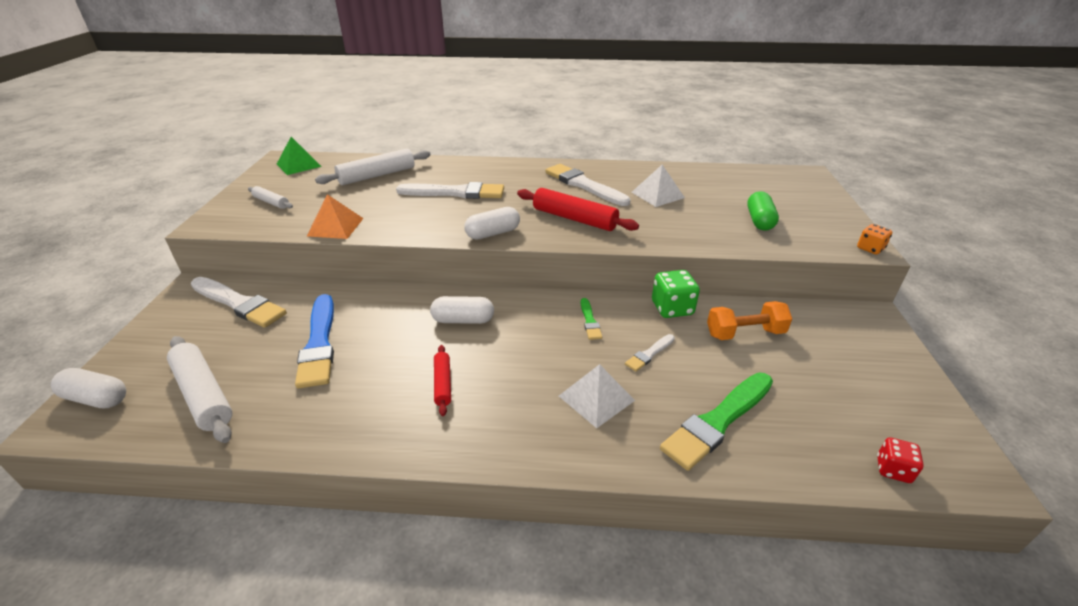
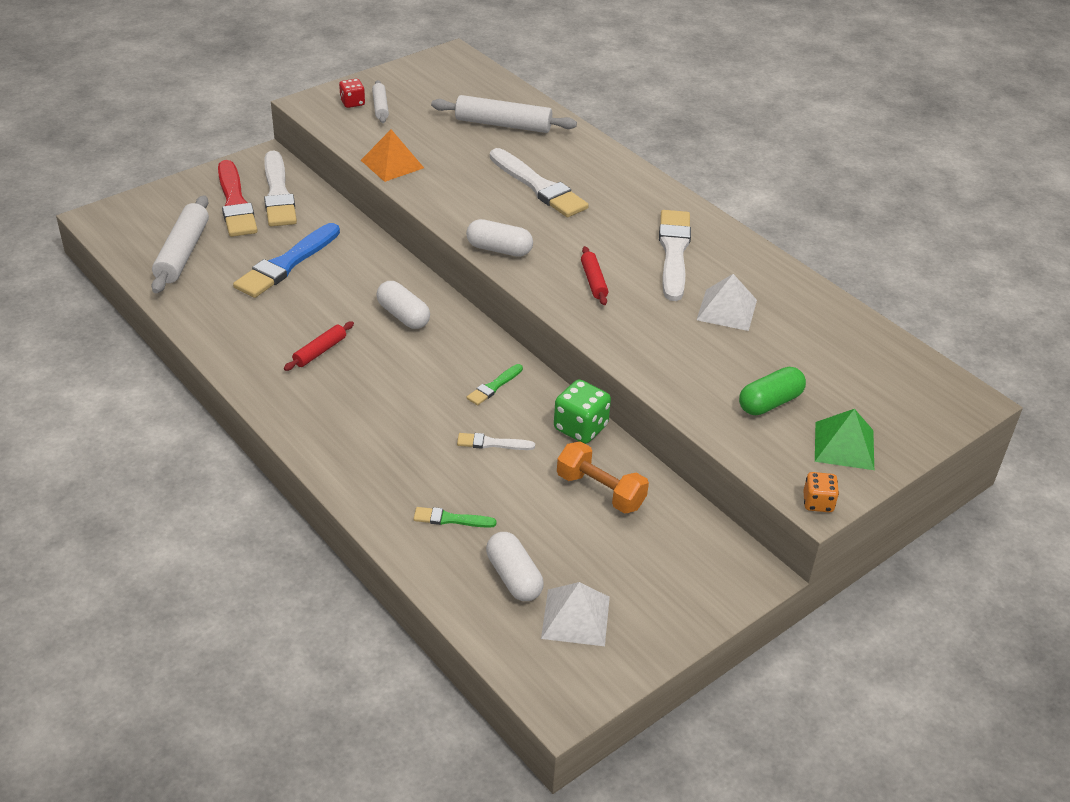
camera: 45 degrees right, 5 degrees up
white capsule [51,368,126,408] -> white capsule moved to [486,532,544,601]
green pyramid [277,137,322,175] -> green pyramid moved to [815,409,874,470]
red rolling pin [517,188,639,231] -> red rolling pin [581,246,608,305], size x0.55
white pyramid [559,364,635,428] -> white pyramid moved to [541,582,610,646]
green brush [660,373,773,471] -> green brush [413,507,497,528], size x0.49
red dice [877,437,924,483] -> red dice moved to [339,79,365,108]
none -> red brush [218,160,258,237]

